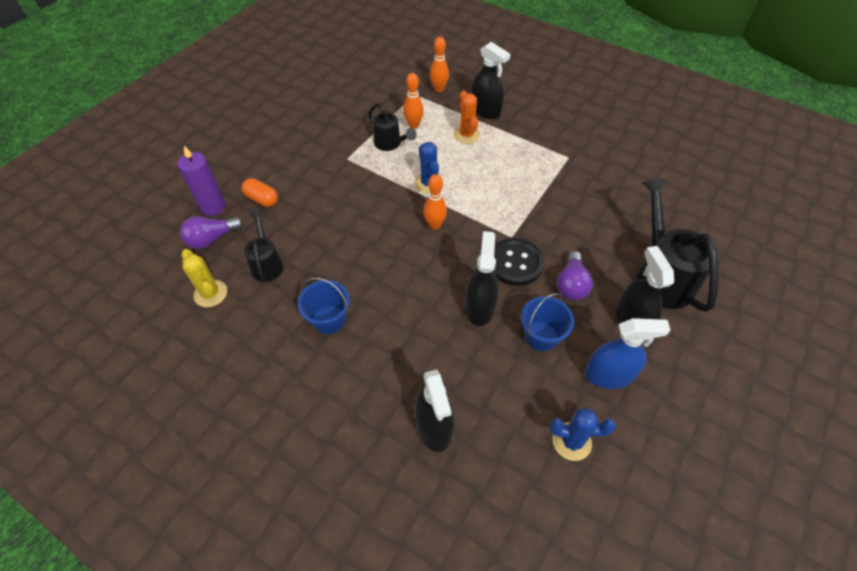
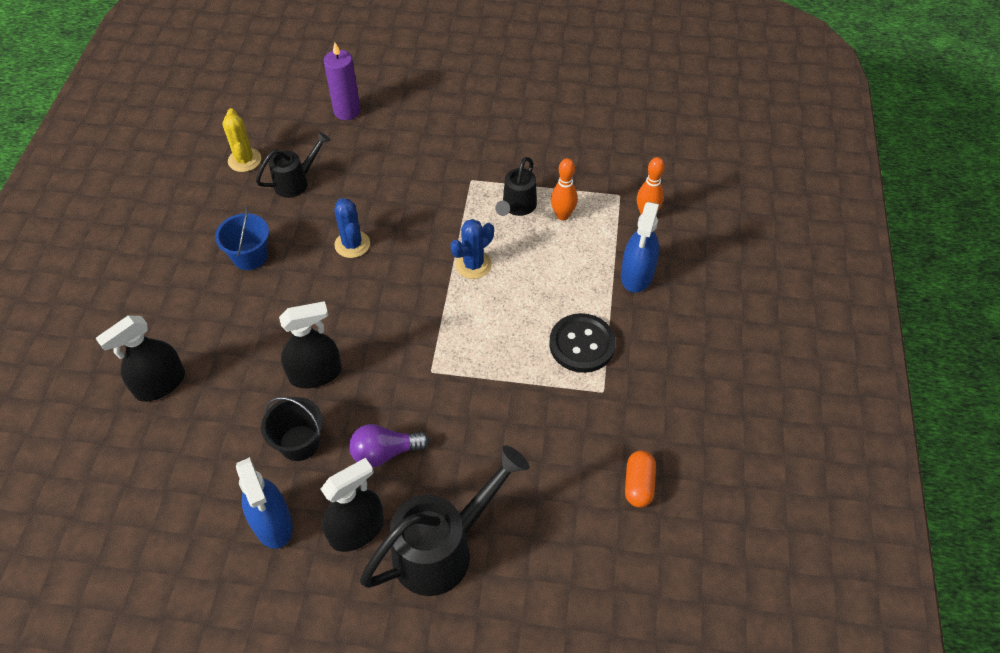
camera: 65 degrees right, 0 degrees up
purple light bulb [180,216,243,249] -> none
yellow cactus [181,249,227,307] -> yellow cactus turned 45 degrees counterclockwise [223,108,261,172]
orange capsule [242,178,278,207] -> orange capsule moved to [625,451,656,507]
orange bowling pin [423,174,447,230] -> none
orange cactus [454,91,480,144] -> none
black spray bottle [471,42,510,119] -> blue spray bottle [621,202,659,293]
black button [493,238,544,286] -> black button moved to [549,313,616,373]
blue bucket [521,293,574,351] -> black bucket [261,397,323,461]
blue cactus [550,408,616,461] -> blue cactus moved to [334,198,370,258]

